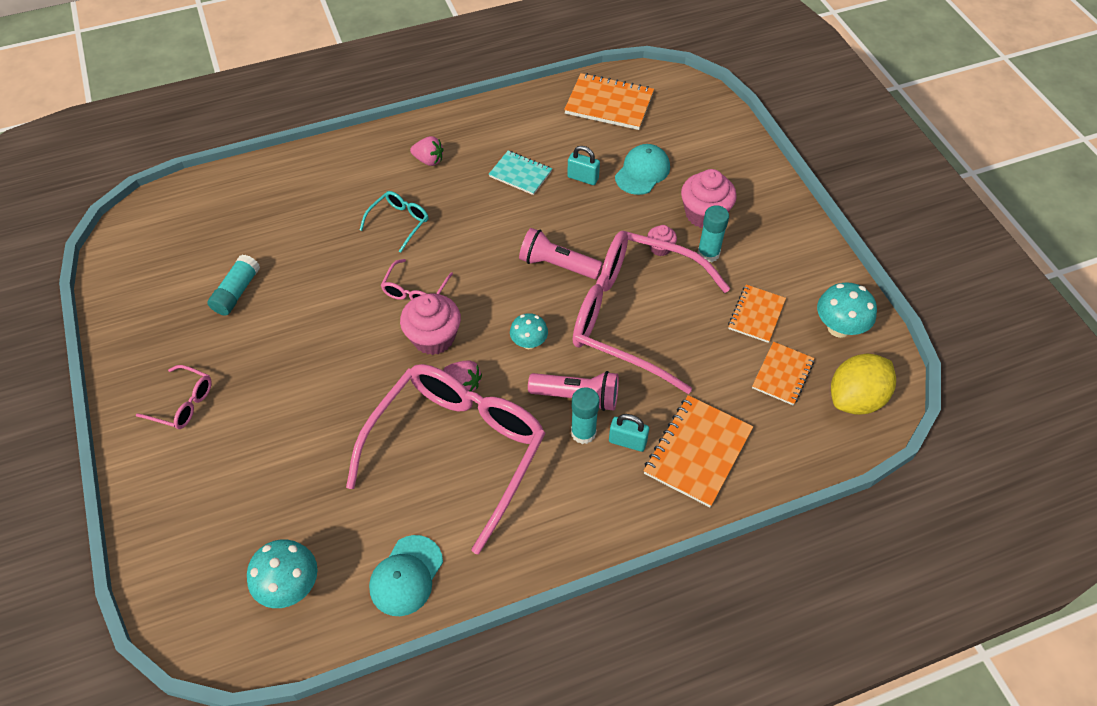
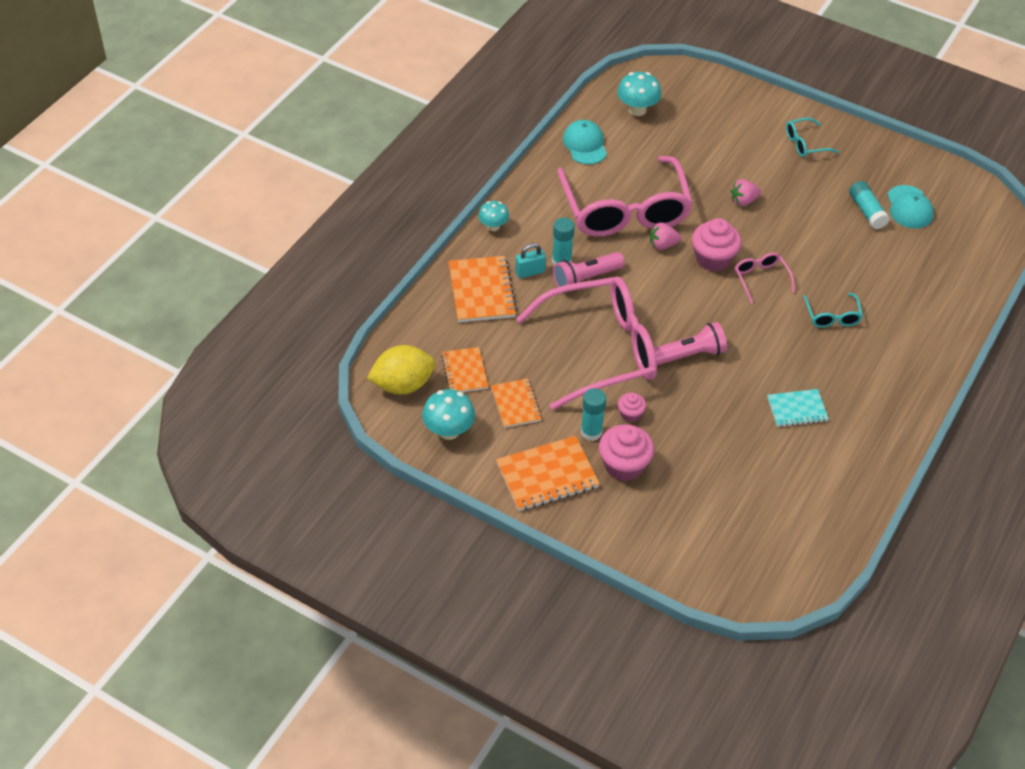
camera: 140 degrees right, 5 degrees down
pink glasses [136,365,212,429] -> turquoise glasses [786,118,839,157]
pink strawberry [410,136,444,166] -> pink strawberry moved to [731,179,761,206]
turquoise mushroom [510,313,548,349] -> turquoise mushroom moved to [478,201,509,231]
orange notebook [564,73,654,130] -> orange notebook moved to [496,436,600,511]
turquoise padlock [567,146,600,185] -> none
turquoise cap [615,144,670,195] -> turquoise cap moved to [887,185,934,229]
yellow lemon [831,353,896,415] -> yellow lemon turned 60 degrees clockwise [367,345,435,394]

